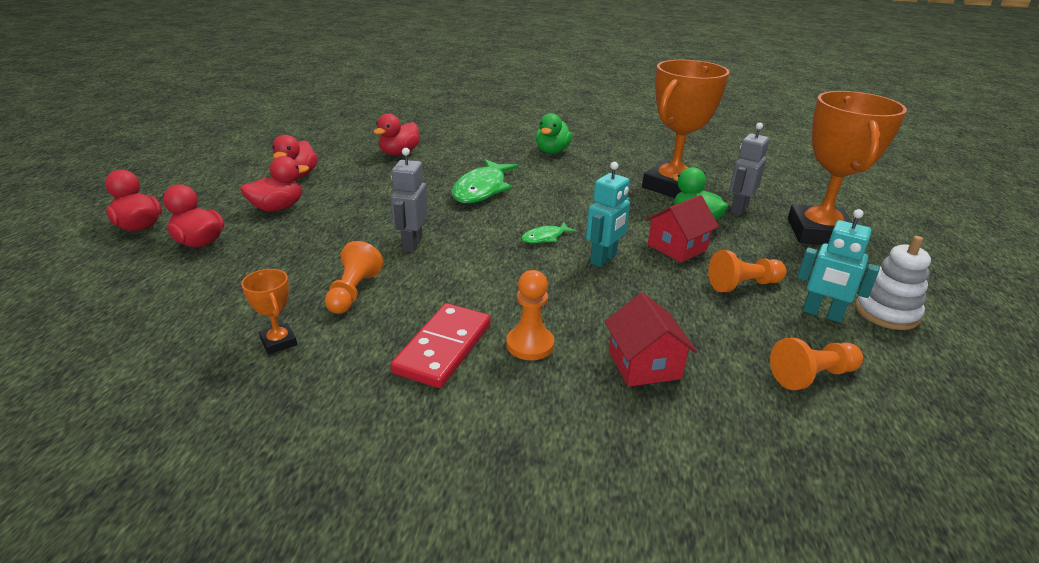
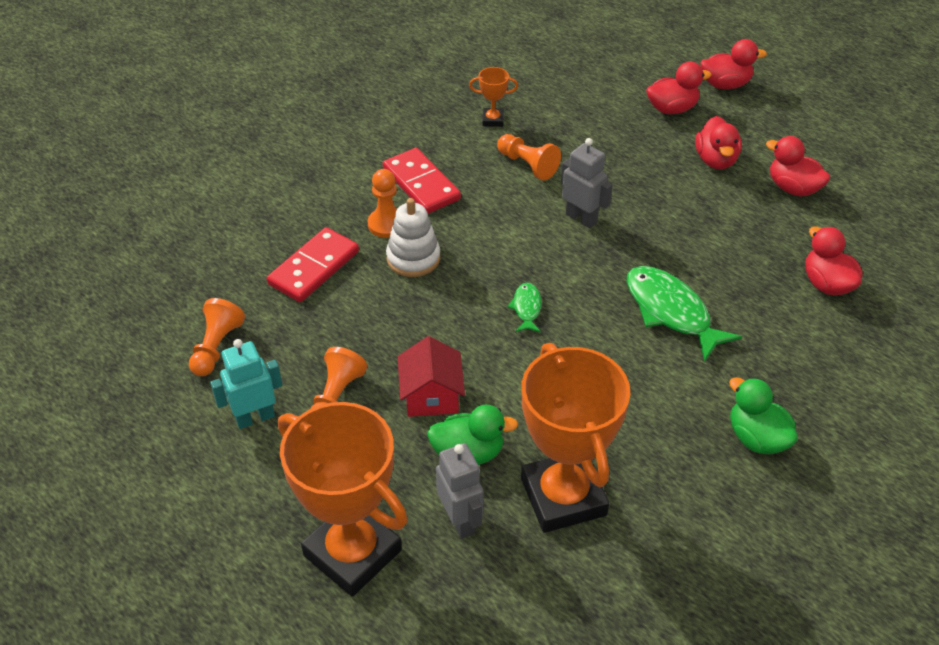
camera: 125 degrees right, 15 degrees up
turquoise robot [586,162,630,267] -> none
red house [605,292,697,387] -> red domino [267,227,359,302]
white stacking toy [855,236,931,330] -> white stacking toy moved to [386,198,440,277]

